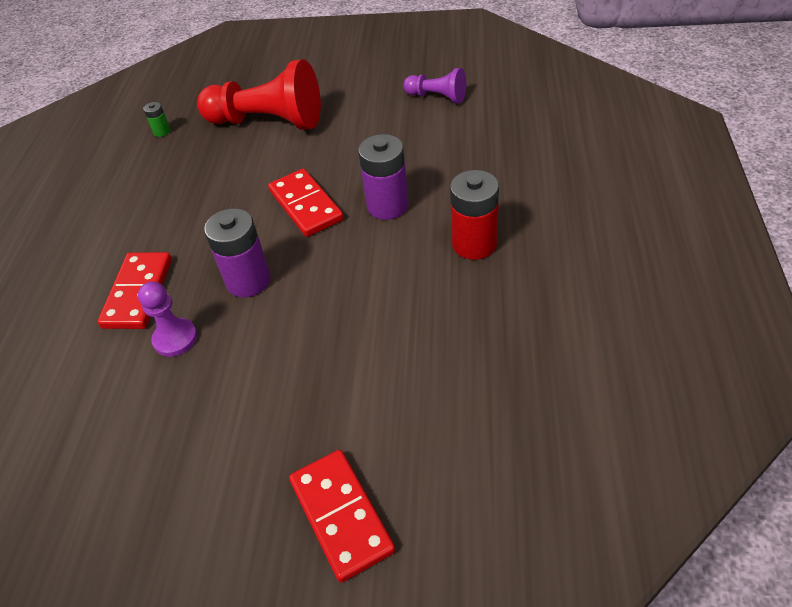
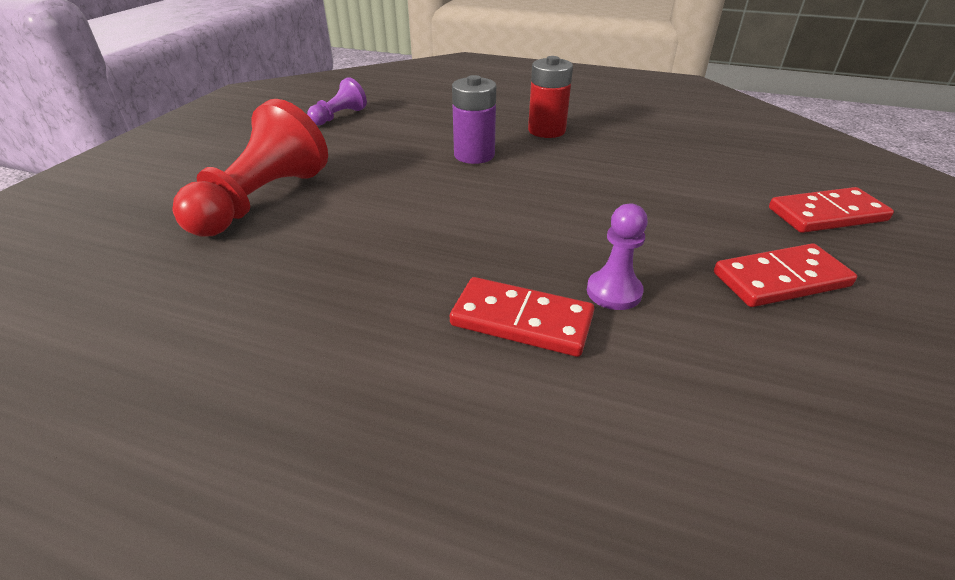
camera: 80 degrees left, 10 degrees down
green battery [143,102,170,137] -> none
purple battery [204,208,271,297] -> none
red domino [268,169,344,237] -> red domino moved to [714,243,857,307]

